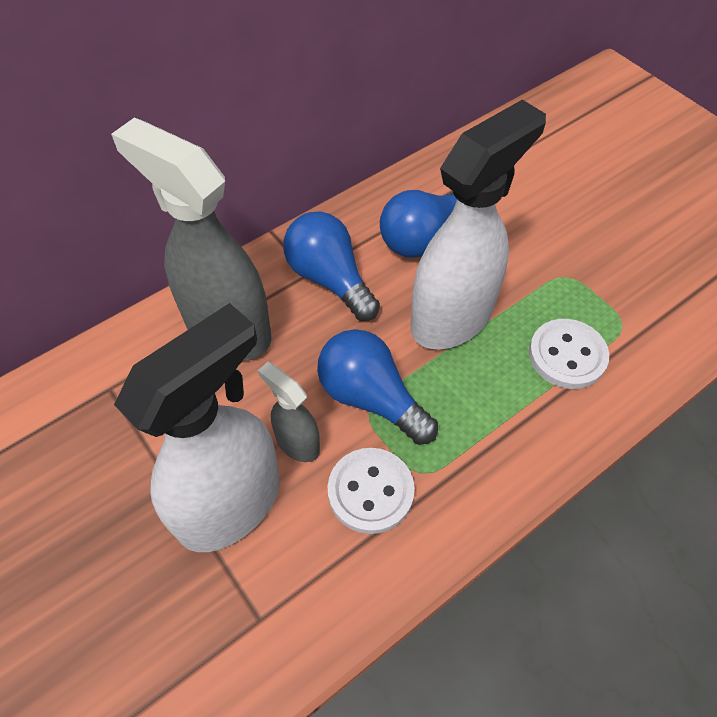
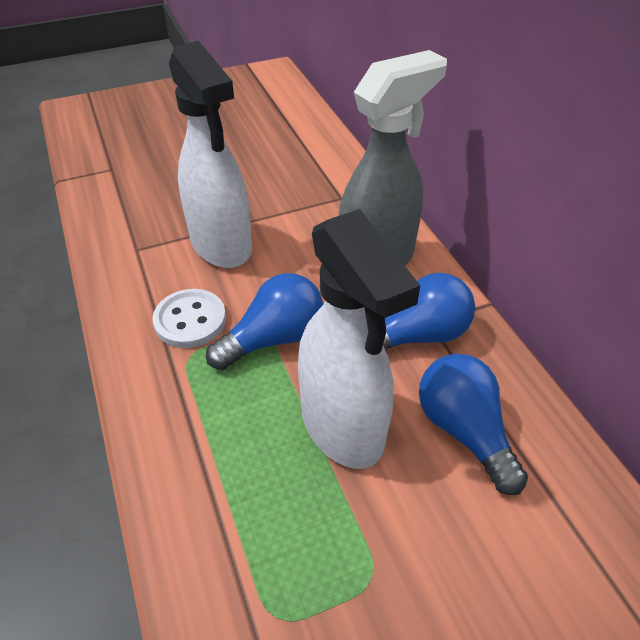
camera: 105 degrees right, 10 degrees down
grey spray bottle [258,362,320,462] -> none
white button [529,319,609,389] -> none

